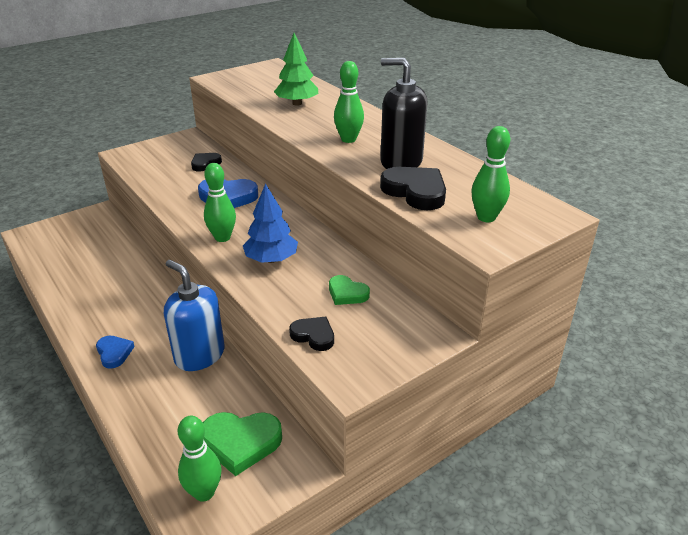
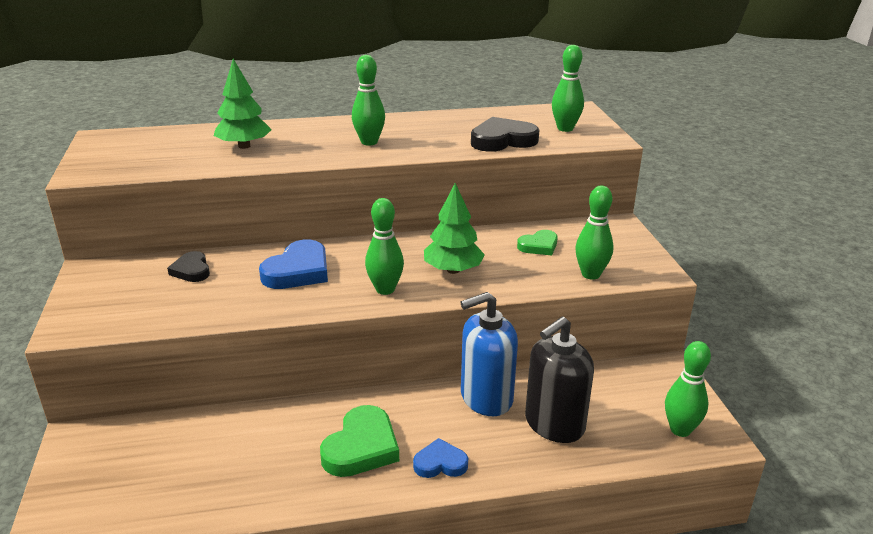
camera: 65 degrees left, 5 degrees down
green heart [203,412,282,476] -> green heart moved to [320,405,399,477]
blue tree [243,183,298,263] -> green tree [424,183,485,274]
black heart [289,317,334,351] -> green bowling pin [575,186,614,280]
black soap dispenser [380,58,428,169] -> black soap dispenser moved to [525,316,594,443]

